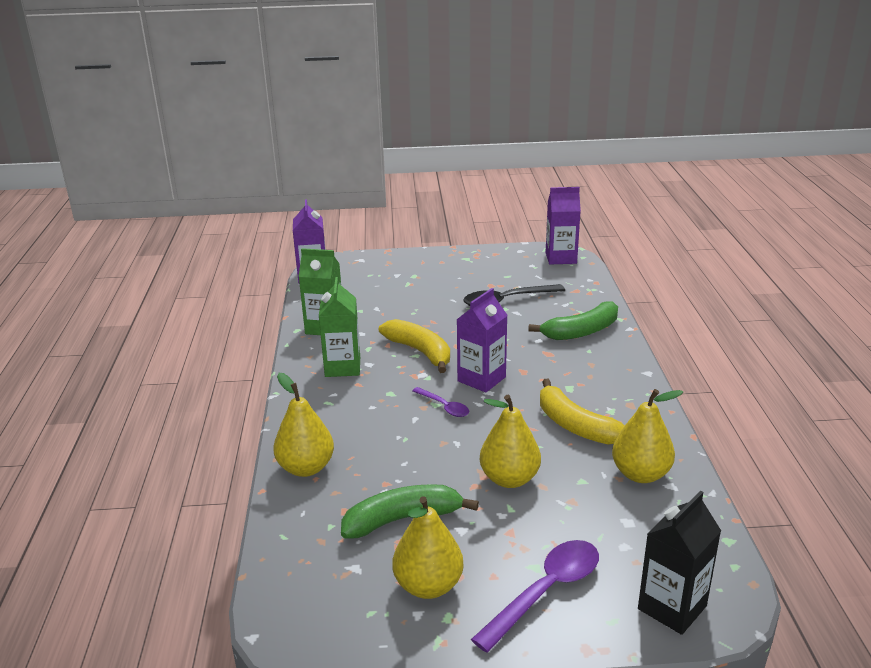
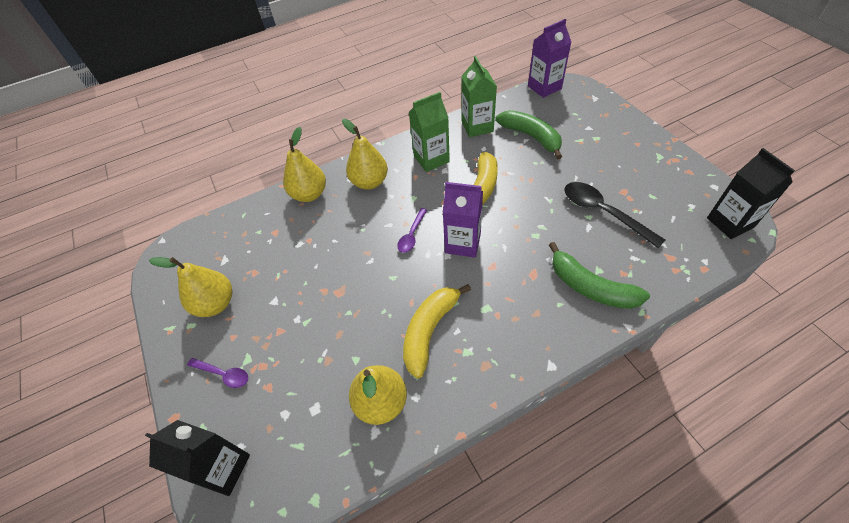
camera: 70 degrees right, 25 degrees up
green banana [341,484,479,539] -> green banana moved to [496,110,562,159]
purple spoon [471,540,599,653] -> purple spoon [187,358,248,388], size x0.56
yellow pear [480,395,541,488] -> yellow pear moved to [342,119,388,190]
purple carton [545,187,581,264] -> black carton [707,148,795,239]

